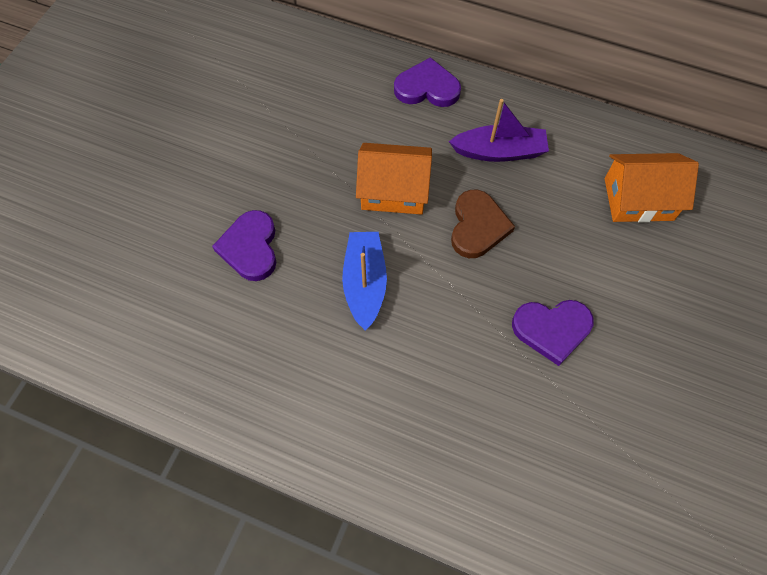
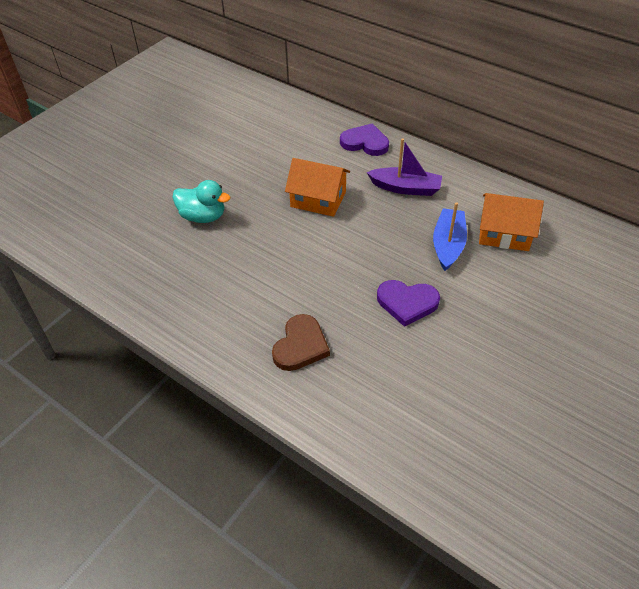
camera: 15 degrees right, 15 degrees down
purple heart [212,210,276,281] -> turquoise duck [172,180,230,223]
blue boat [342,232,387,331] -> blue boat moved to [433,202,467,271]
brown heart [451,190,515,258] -> brown heart moved to [272,314,330,371]

